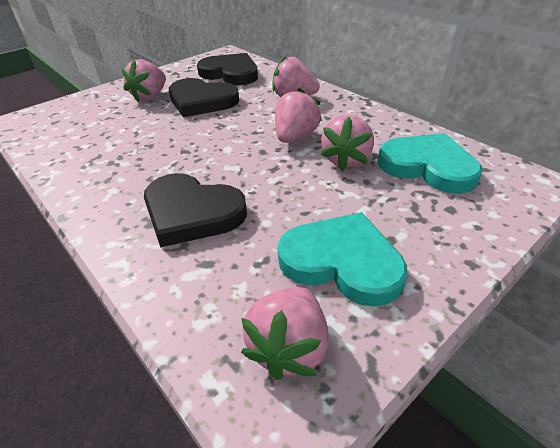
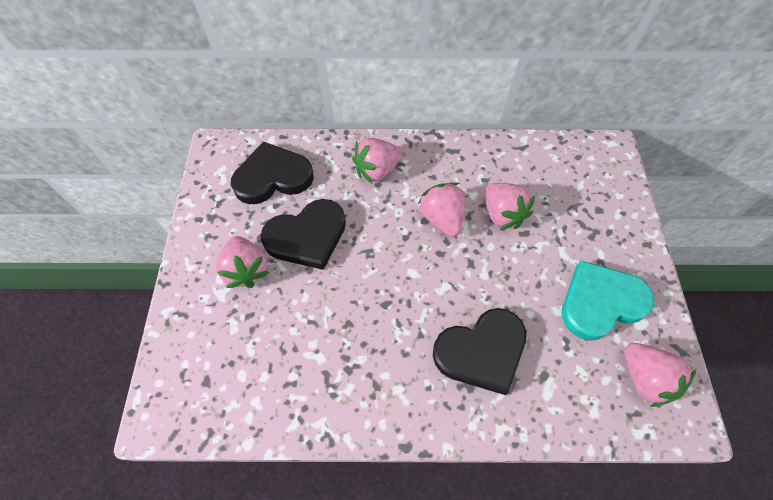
camera: 50 degrees left, 20 degrees up
turquoise heart [378,133,482,194] -> none

